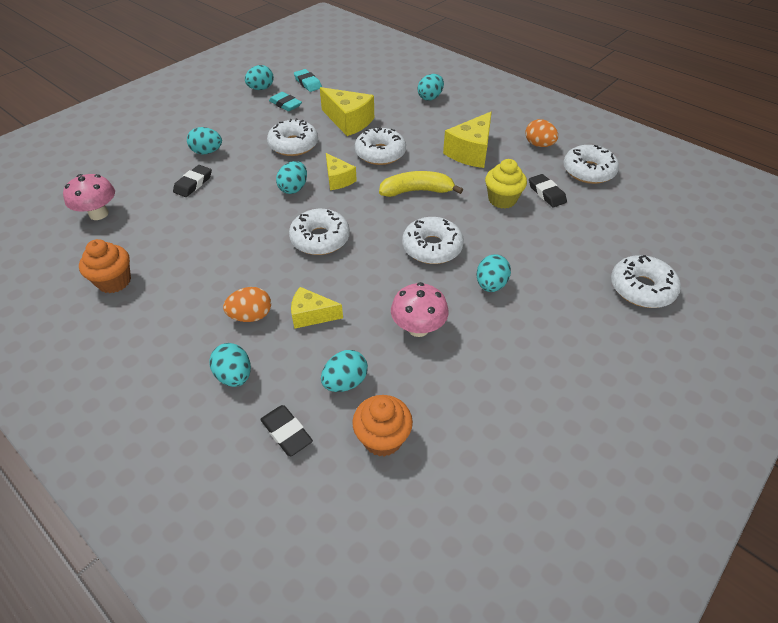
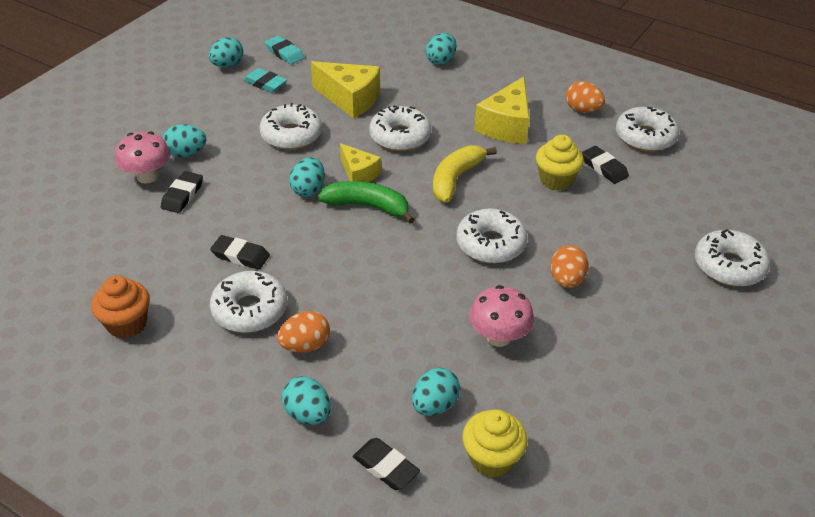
camera: 10 degrees left, 5 degrees down
pink mushroom [63,174,115,220] -> pink mushroom moved to [115,131,170,184]
white donut [289,209,350,255] -> white donut moved to [210,271,287,333]
yellow cheese [291,287,343,329] -> none
orange cupcake [352,395,413,457] -> yellow cupcake [462,409,527,478]
yellow banana [379,171,463,197] -> yellow banana turned 45 degrees counterclockwise [433,145,497,203]
turquoise egg [477,254,511,292] -> orange egg [550,245,589,288]
none -> black eraser [210,235,270,270]
none -> green banana [318,181,415,223]

